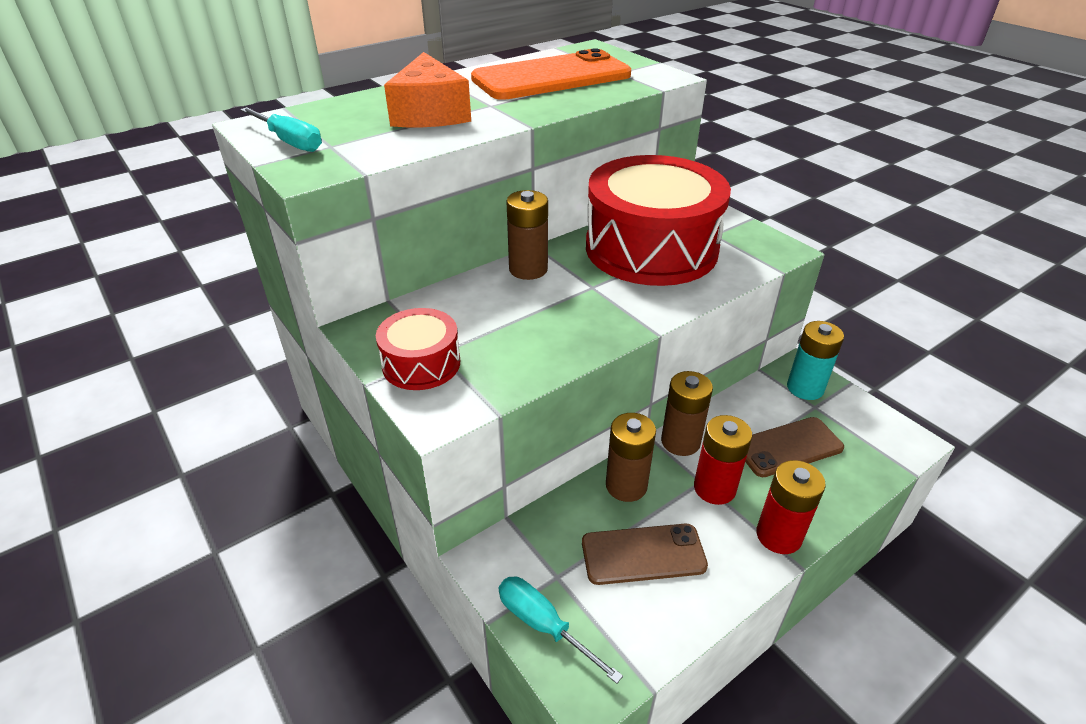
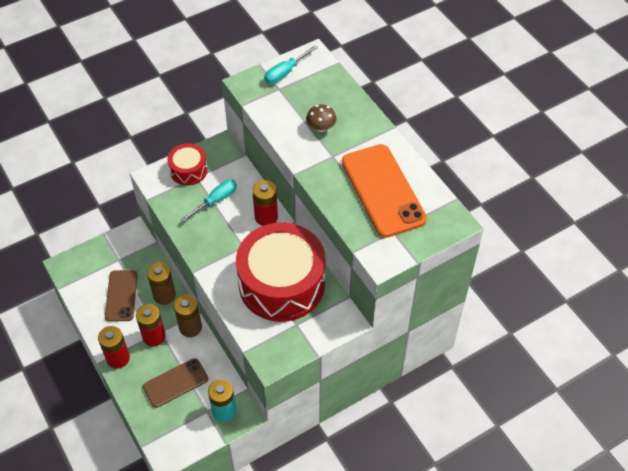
camera: 95 degrees right, 15 degrees up
orange cheese [384,52,471,127] -> brown mushroom [306,104,336,132]
turquoise screwdriver [499,576,623,684] -> turquoise screwdriver moved to [181,179,237,222]
brown battery [506,190,548,280] -> red battery [252,180,278,226]
brown phone [745,417,844,477] -> brown phone turned 75 degrees clockwise [143,358,208,408]

